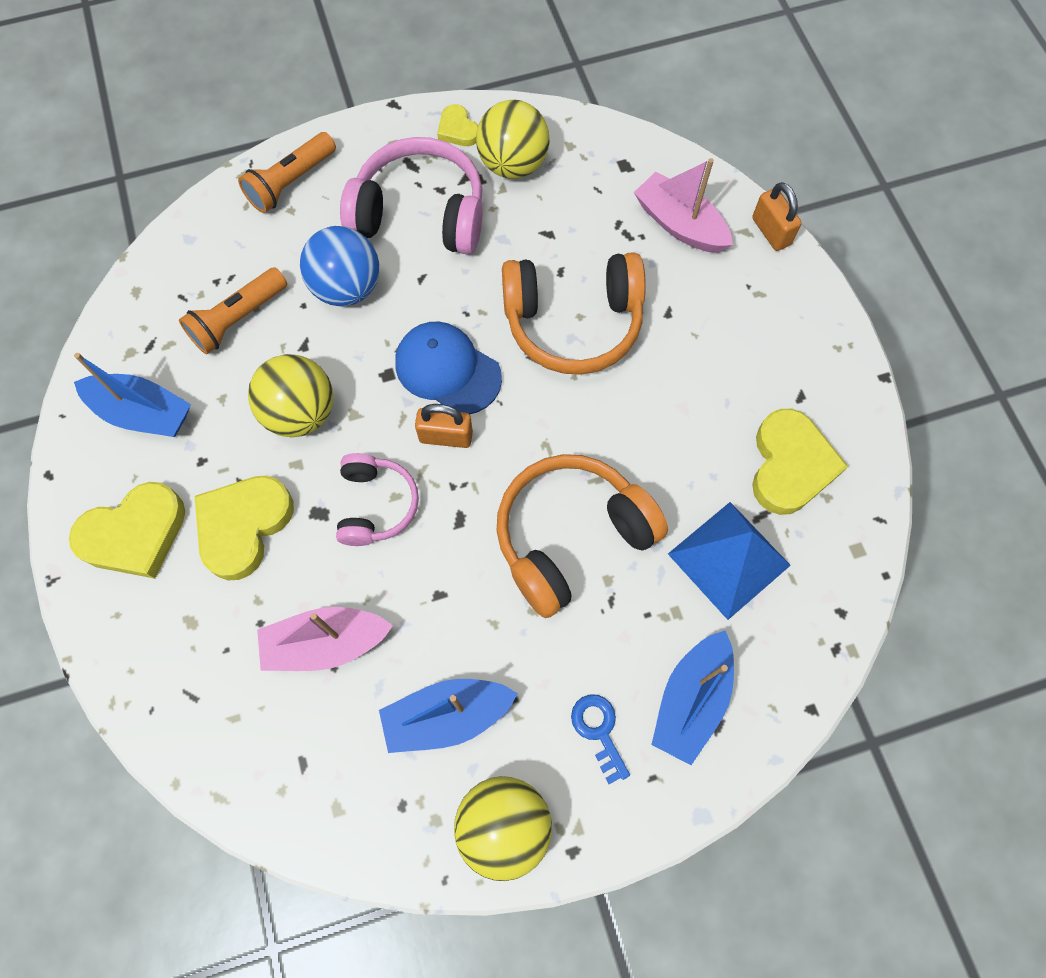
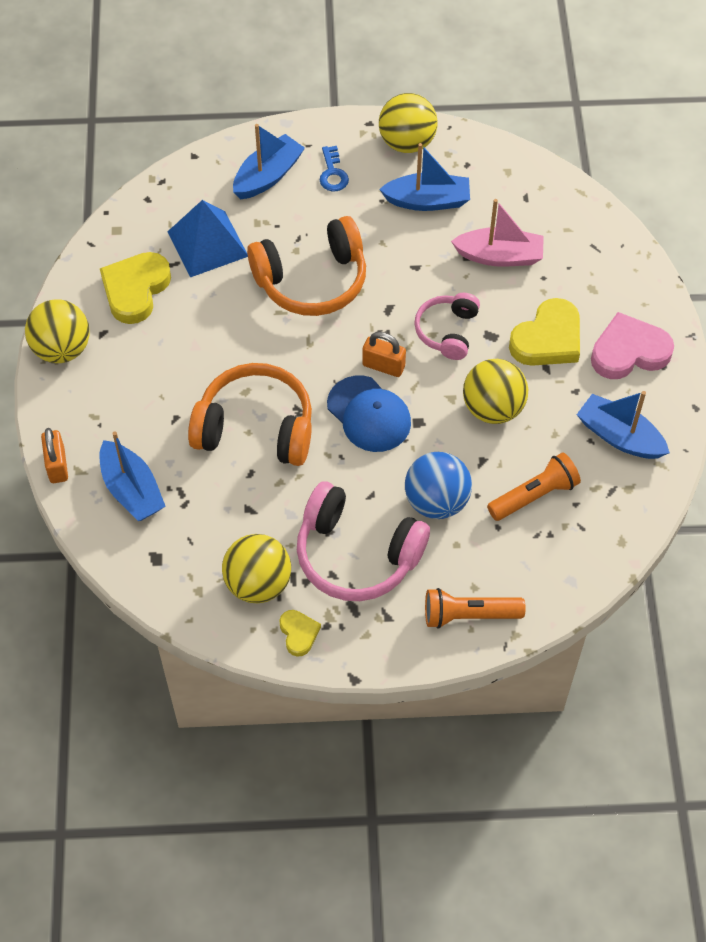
camera: 165 degrees left, 10 degrees down
yellow heart [69,482,185,579] -> pink heart [591,312,674,379]
orange flashlight [238,132,336,213] -> orange flashlight turned 150 degrees counterclockwise [425,588,526,629]
pink boat [634,158,733,253] -> blue boat [99,432,165,521]
none -> yellow ball [25,299,90,363]

